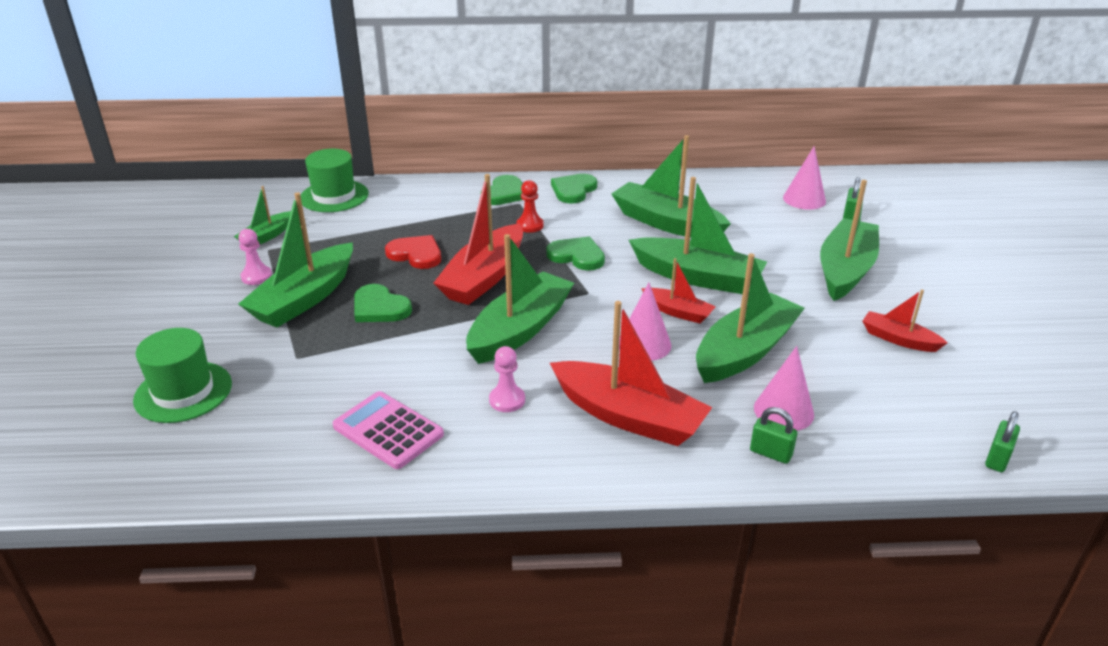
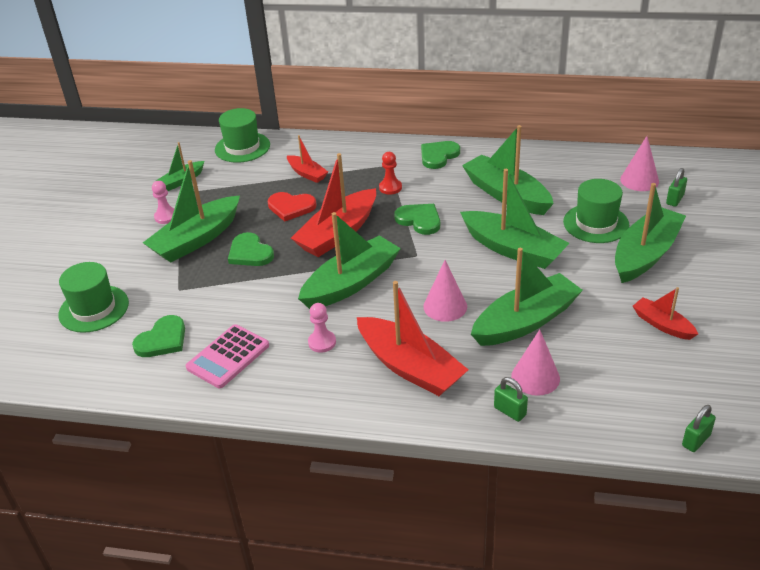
camera: 15 degrees right, 5 degrees up
pink calculator [332,391,444,469] -> pink calculator turned 105 degrees counterclockwise [186,324,269,388]
red heart [385,235,441,269] -> red heart turned 150 degrees clockwise [268,192,317,221]
green heart [481,175,523,205] -> green heart moved to [132,315,185,357]
red boat [641,258,716,324] -> red boat moved to [287,135,328,183]
none -> green hat [563,179,629,243]

